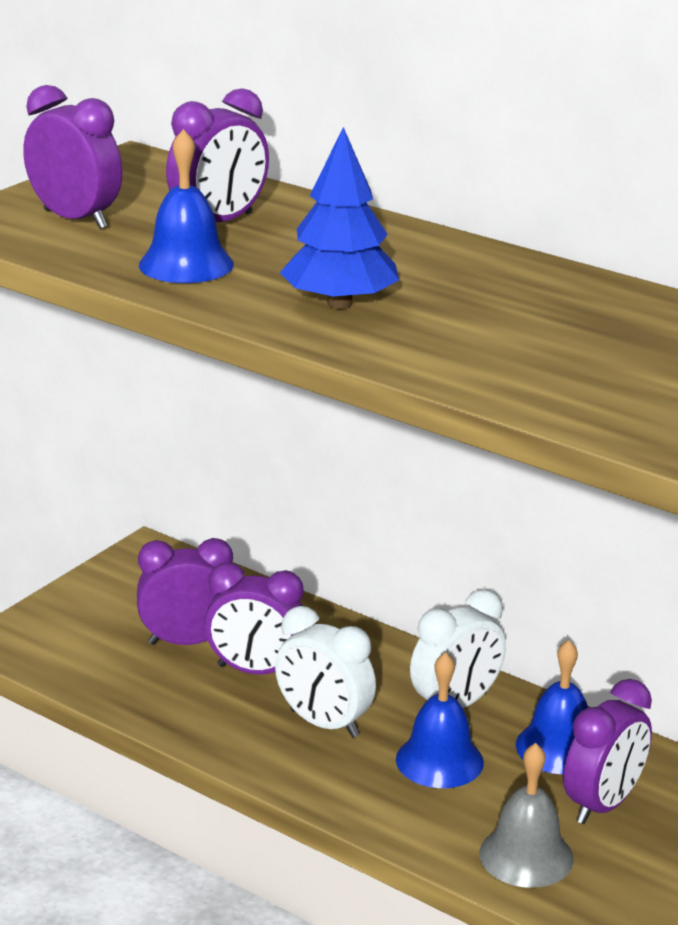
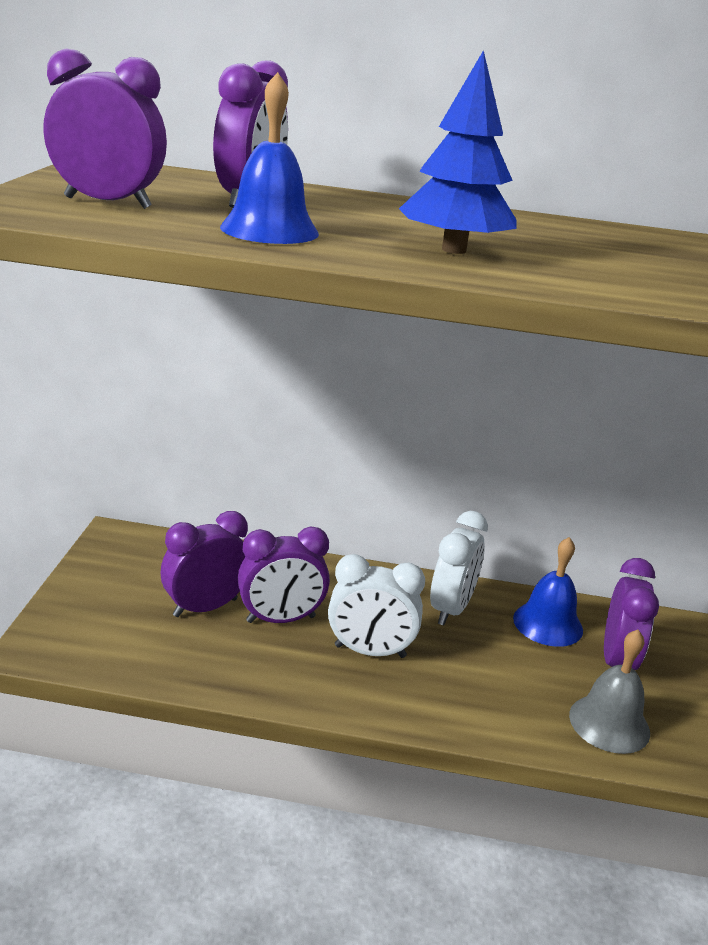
camera: 30 degrees left, 0 degrees up
blue bell [396,652,484,788] -> none

